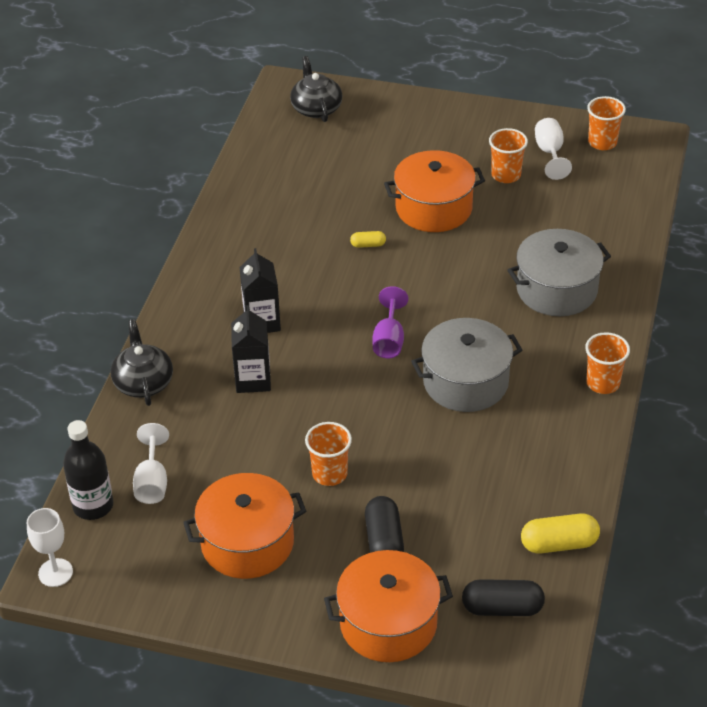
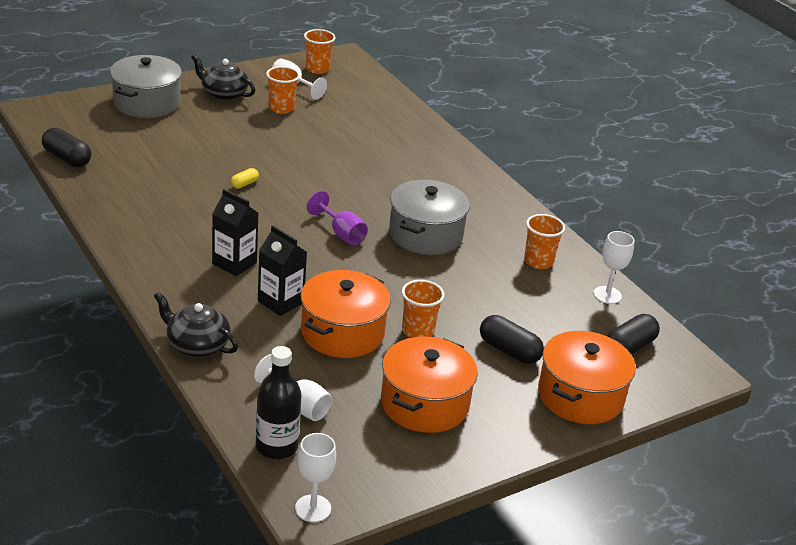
camera: 50 degrees left, 10 degrees down
black teapot [290,56,343,122] -> black teapot moved to [191,54,255,101]
orange pot [384,150,485,232] -> orange pot moved to [301,270,391,358]
grey pot [508,229,611,316] -> grey pot moved to [110,55,182,118]
yellow capsule [521,513,600,554] -> white goblet [593,231,635,304]
orange cup [585,332,630,394] -> orange cup moved to [524,214,565,269]
none -> black capsule [42,128,91,167]

